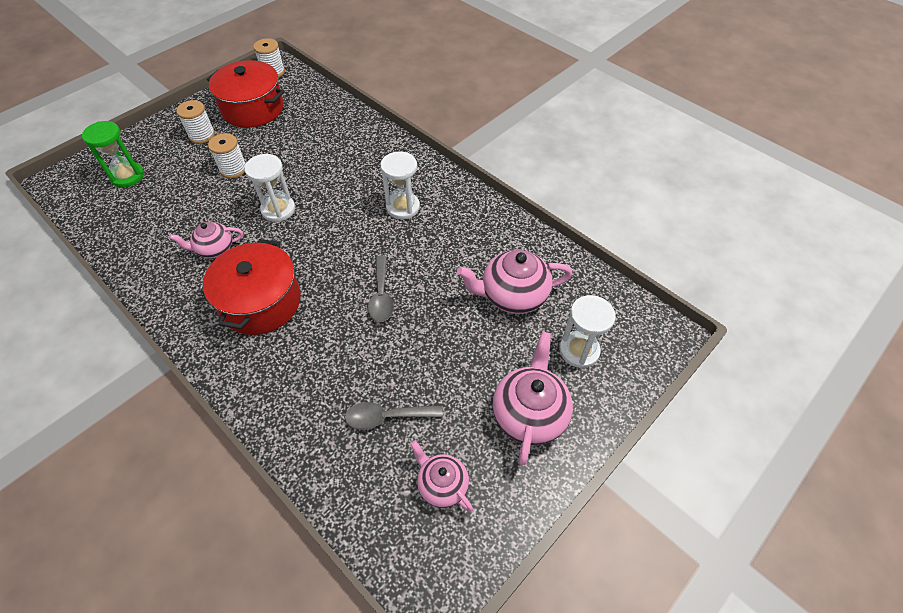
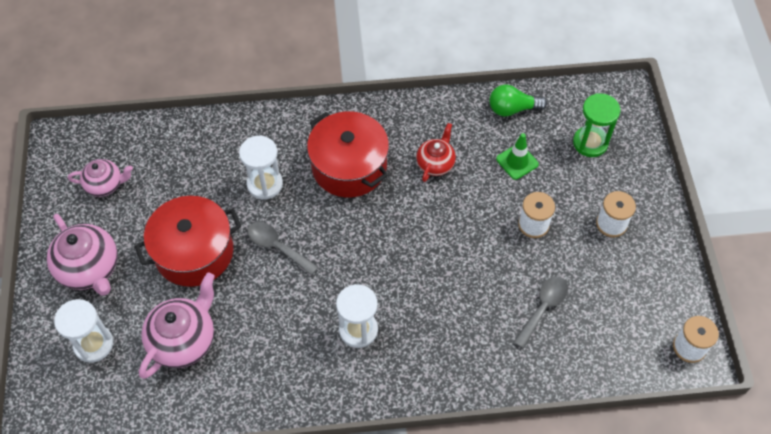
camera: 130 degrees right, 5 degrees up
pink teapot [169,222,243,259] -> red teapot [416,123,456,182]
red pot [207,60,284,128] -> red pot moved to [135,196,241,287]
white hourglass [245,154,295,222] -> white hourglass moved to [239,136,283,200]
grey spoon [345,402,443,430] -> grey spoon moved to [513,277,568,349]
none -> green light bulb [489,85,547,117]
none -> green traffic cone [496,133,539,180]

